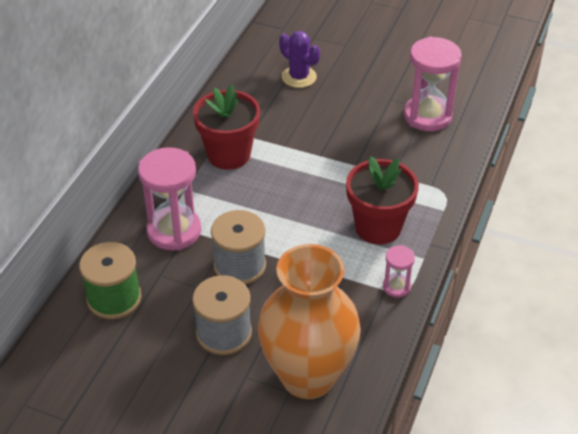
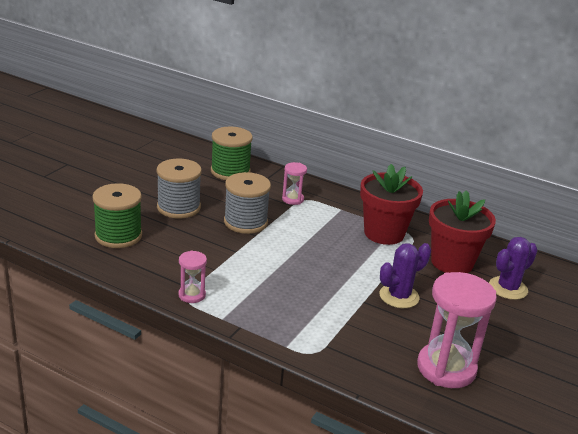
camera: 95 degrees right, 15 degrees down
pink hourglass [138,147,201,250] -> pink hourglass [282,162,307,205], size x0.50
orange vase [258,244,361,399] -> green spool [92,183,142,248]
red flower pot [346,156,419,244] -> red flower pot moved to [429,190,496,273]
none -> purple cactus [380,243,431,308]

